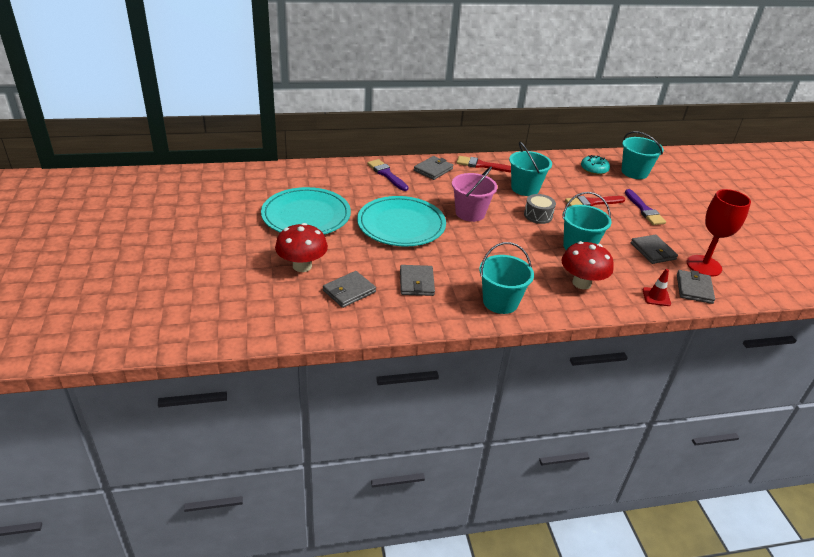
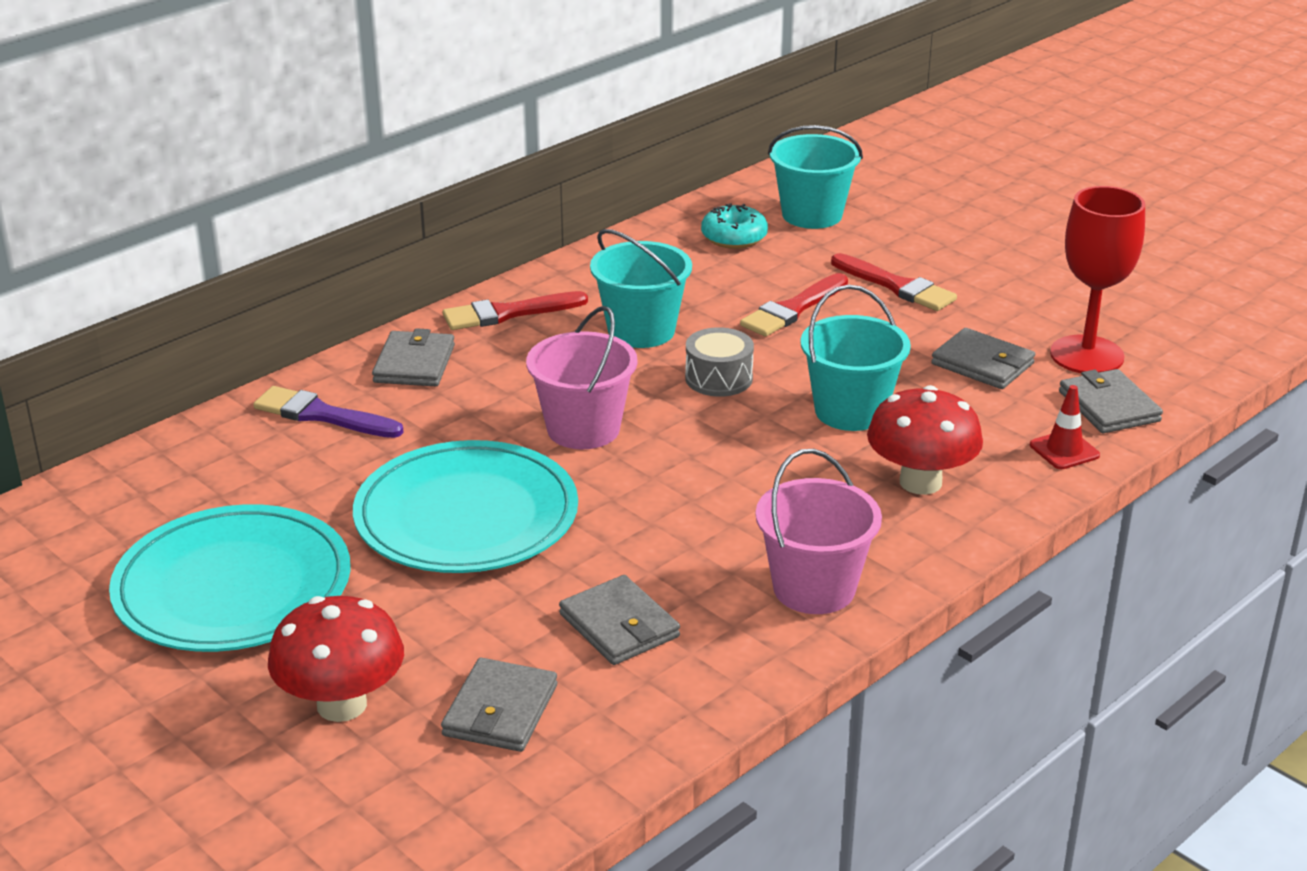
camera: 30 degrees left, 5 degrees down
turquoise bucket [479,242,534,314] -> pink bucket [755,449,882,614]
purple brush [625,189,666,225] -> red brush [831,253,957,311]

